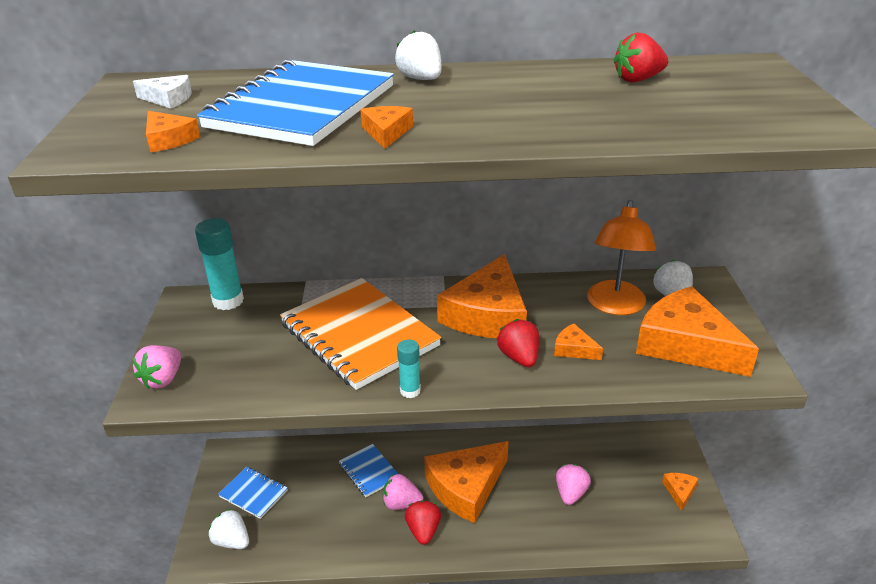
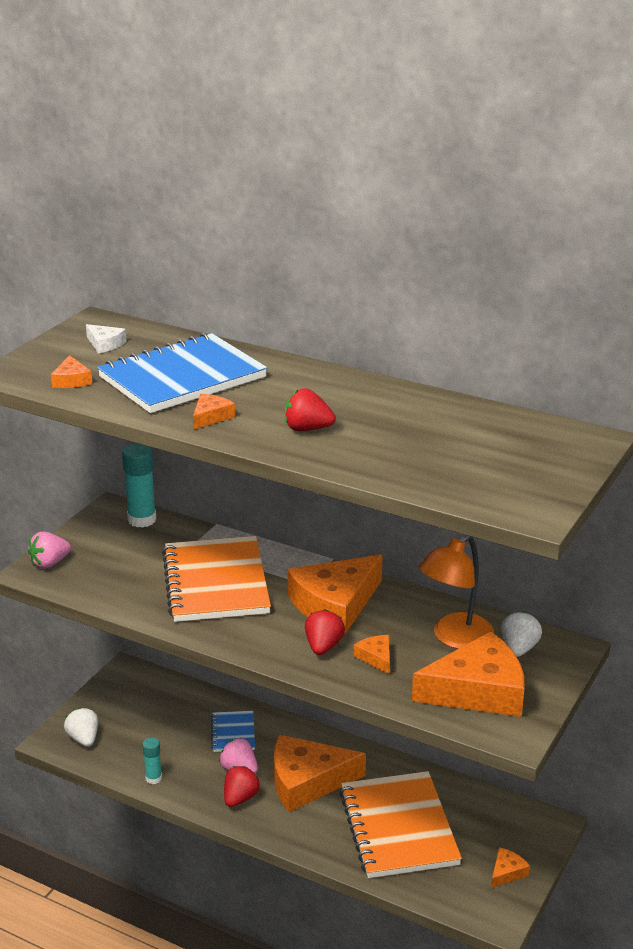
camera: 30 degrees right, 5 degrees down
blue notebook [218,467,288,519] -> none
white strawberry [395,30,441,80] -> none
turquoise glue stick [397,339,421,398] -> turquoise glue stick moved to [142,737,162,784]
pink strawberry [556,464,591,505] -> orange notebook [339,771,462,878]
red strawberry [613,32,668,83] -> red strawberry moved to [285,388,336,431]
orange cheese [636,286,759,377] -> orange cheese turned 90 degrees clockwise [412,631,524,717]

